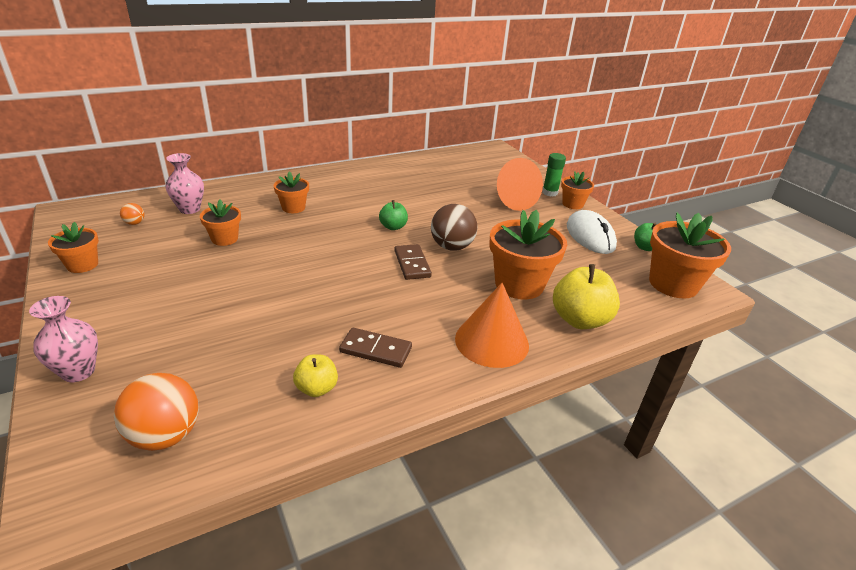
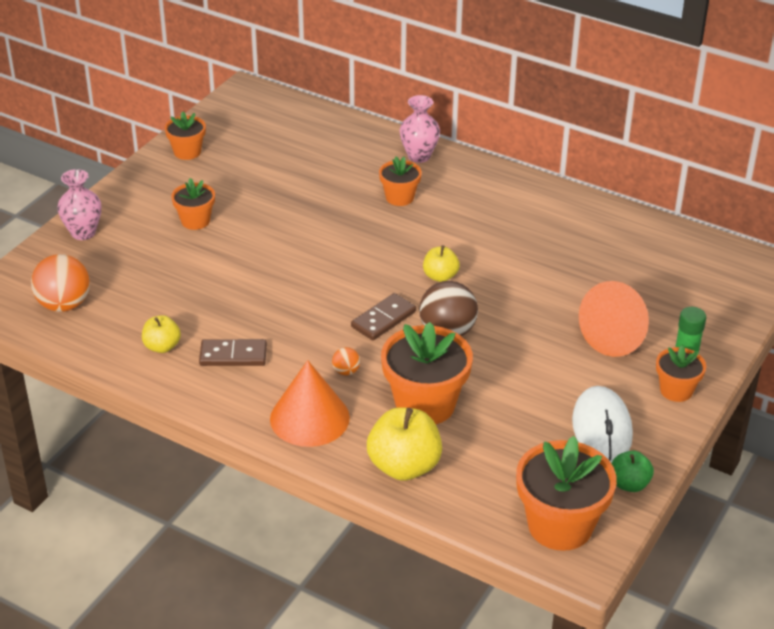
camera: 60 degrees right, 5 degrees up
orange ball [120,203,144,225] -> orange ball moved to [332,347,360,376]
pink vase [165,153,204,214] -> pink vase moved to [400,95,440,163]
orange flower pot [200,200,241,246] -> orange flower pot moved to [171,178,215,230]
brown domino [339,328,412,368] -> brown domino turned 75 degrees counterclockwise [199,339,267,366]
green apple [379,200,408,230] -> yellow apple [423,245,460,282]
white mouse [567,210,617,254] -> white mouse turned 45 degrees counterclockwise [572,386,633,463]

